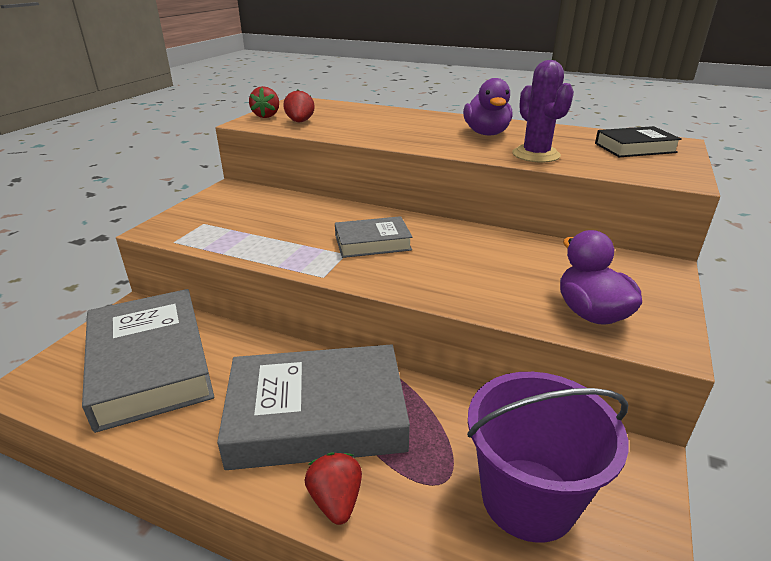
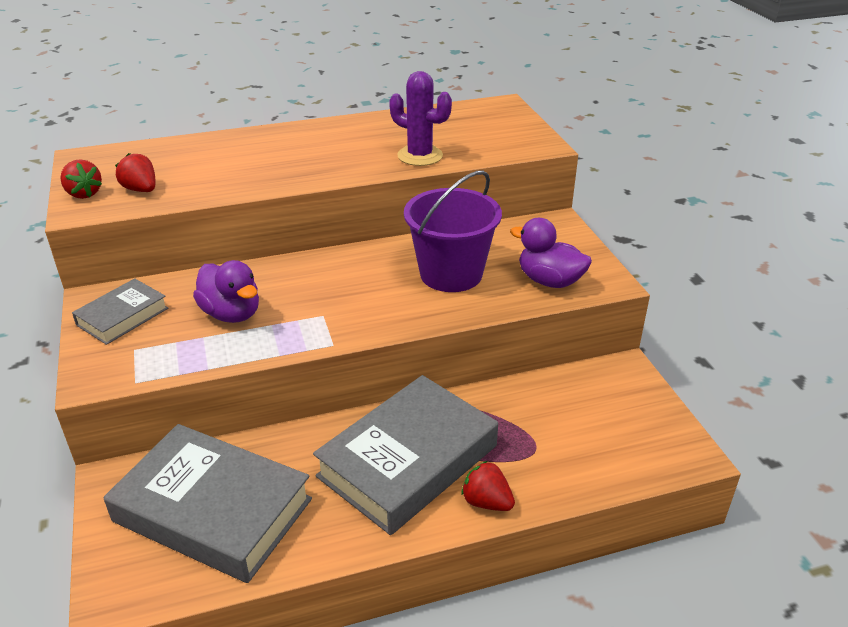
camera: 40 degrees left, 5 degrees up
grey book [335,216,412,258] -> grey book moved to [72,278,168,345]
purple duck [463,78,512,135] -> purple duck moved to [193,260,259,323]
purple bucket [467,372,629,543] -> purple bucket moved to [404,170,502,292]
black book [595,126,682,157] -> none

